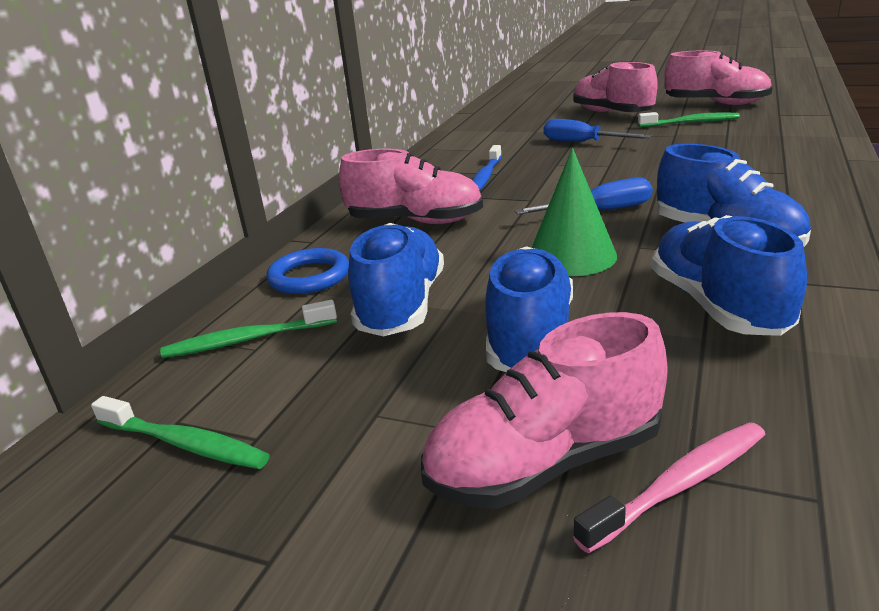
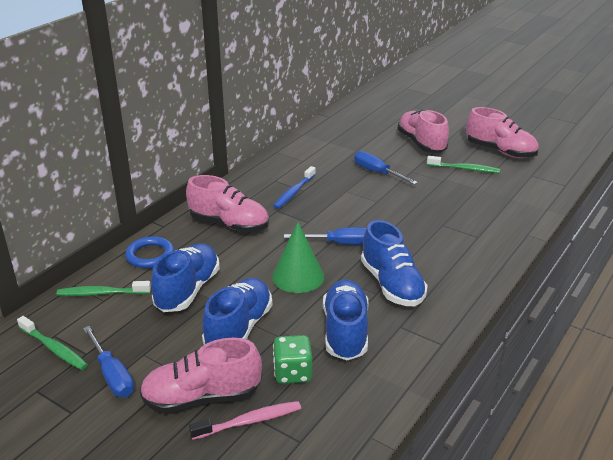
camera: 10 degrees right, 5 degrees up
none -> blue screwdriver [83,326,134,397]
none -> green dice [273,335,312,384]

